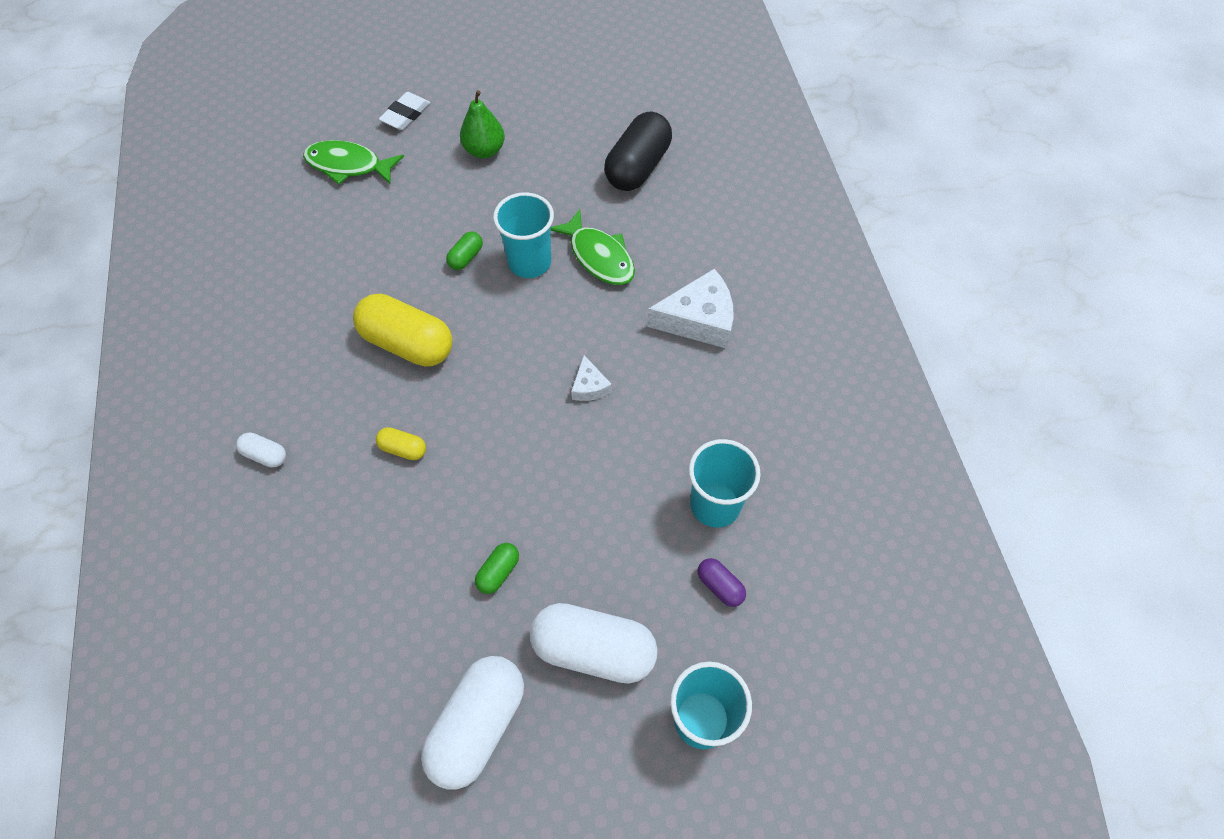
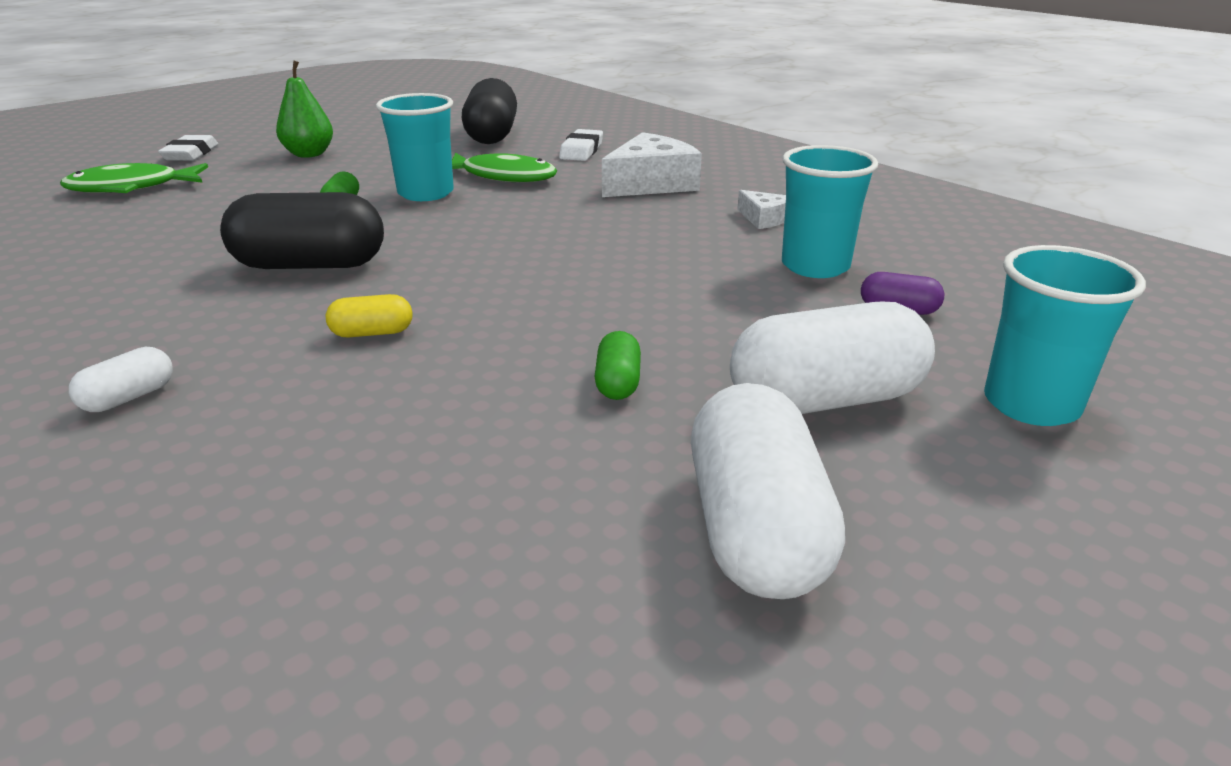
camera: 30 degrees left, 30 degrees down
white capsule [236,433,286,467] -> white capsule turned 45 degrees counterclockwise [69,347,173,412]
yellow capsule [353,293,453,367] -> black capsule [220,192,384,269]
white cheese [571,355,612,401] -> white cheese moved to [737,190,786,229]
none -> white eraser [559,129,603,161]

